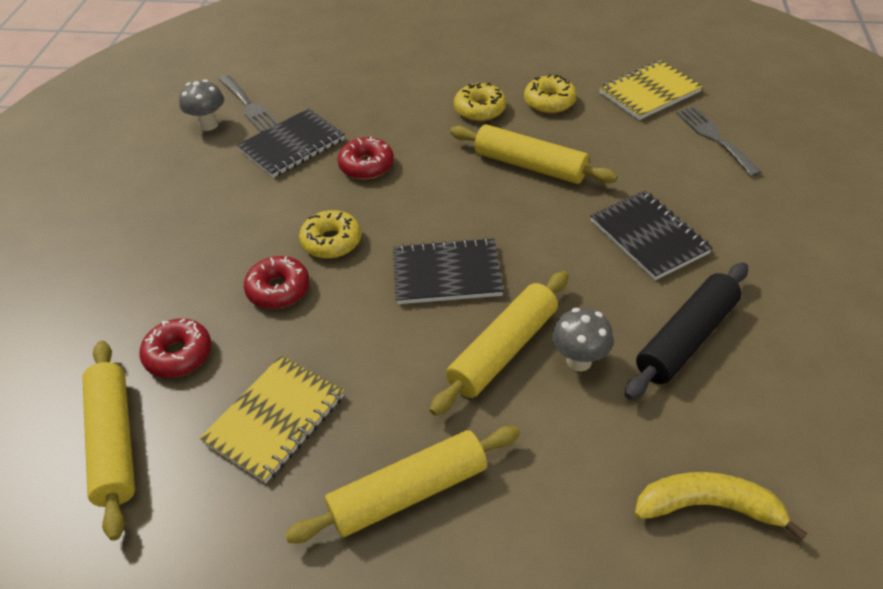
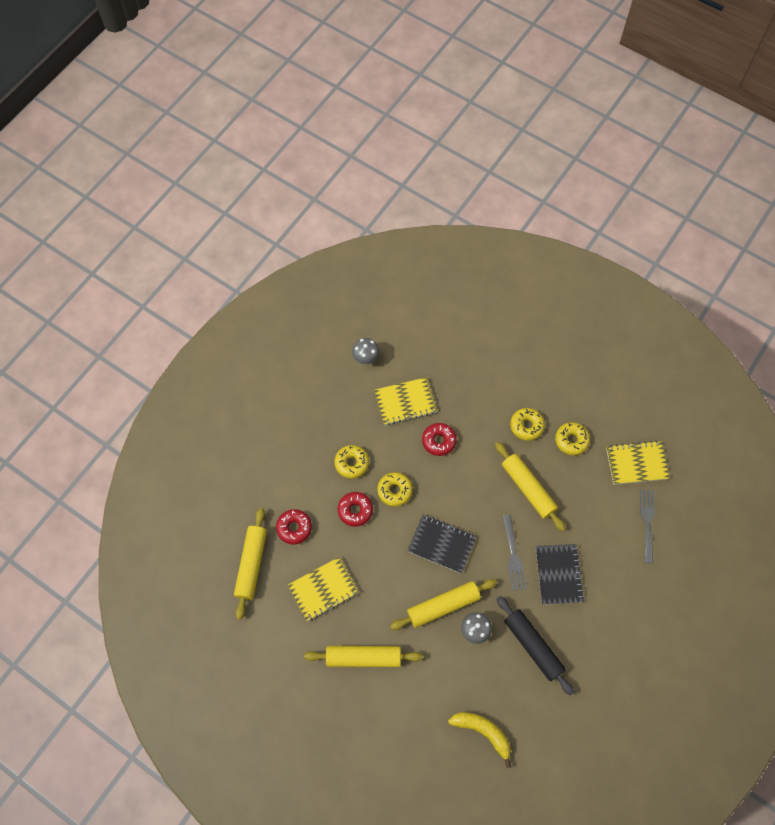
camera: 25 degrees right, 20 degrees up
grey fork [219,75,279,132] -> grey fork moved to [502,515,527,591]
black notebook [237,108,345,178] -> yellow notebook [375,377,437,425]
black rolling pin [625,262,748,400] -> black rolling pin turned 75 degrees clockwise [497,596,574,696]
none -> yellow donut [334,445,369,479]

